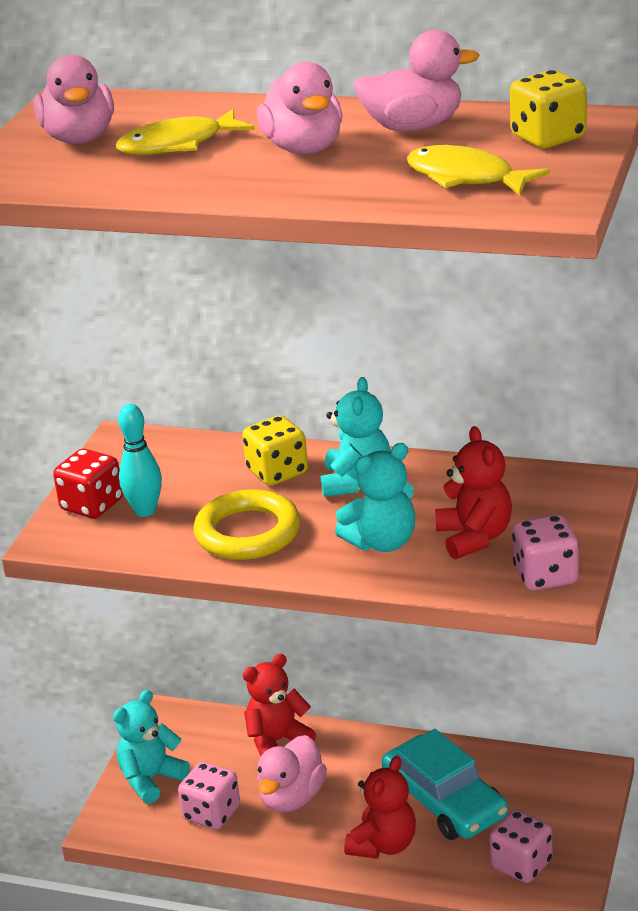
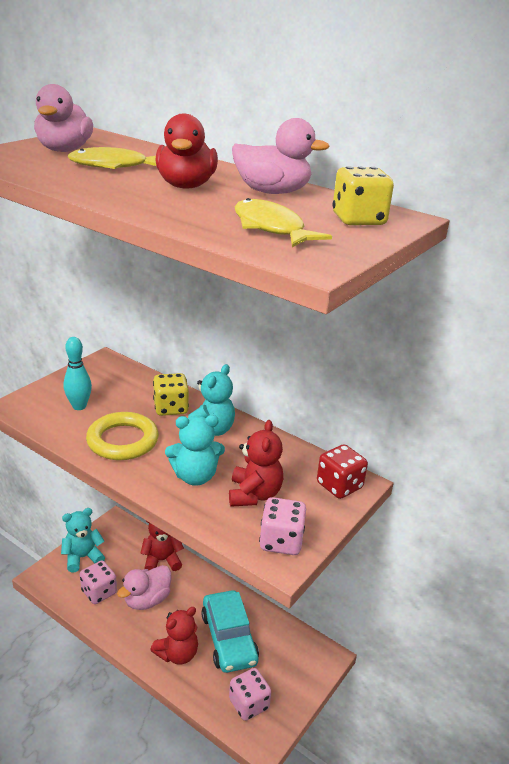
camera: 15 degrees right, 0 degrees up
red dice [53,449,123,519] -> red dice moved to [317,444,368,499]
pink duck [257,61,343,154] -> red duck [155,114,218,188]

